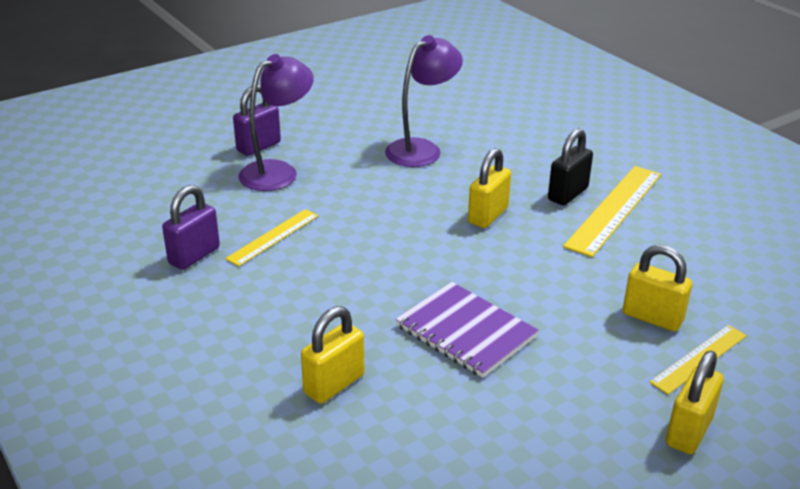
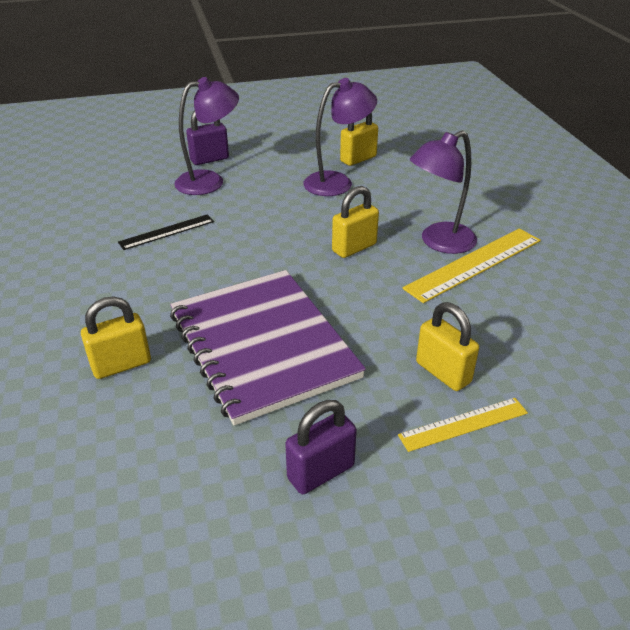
camera: 20 degrees right, 5 degrees up
purple padlock [162,185,220,270] -> purple padlock moved to [285,400,357,494]
yellow ruler [225,209,318,266] -> black ruler [118,214,214,250]
purple notebook [395,282,539,378] -> purple notebook [170,270,366,426], size x1.67
black padlock [548,128,593,205] -> purple lamp [410,131,477,254]
yellow padlock [666,351,724,454] -> yellow padlock moved to [340,112,378,166]

